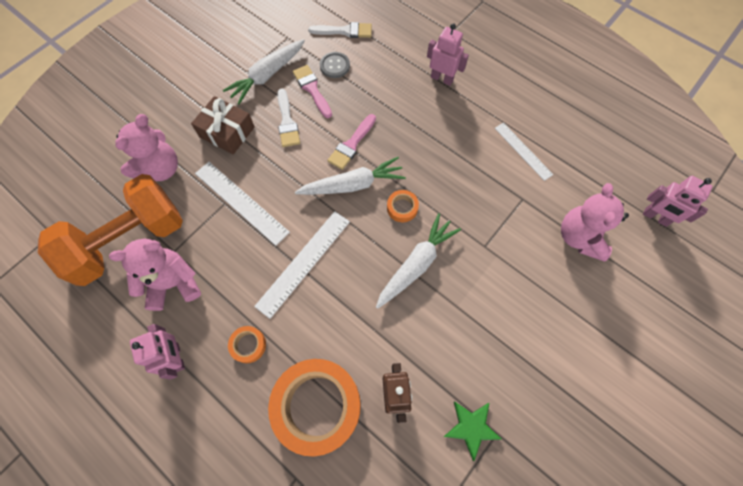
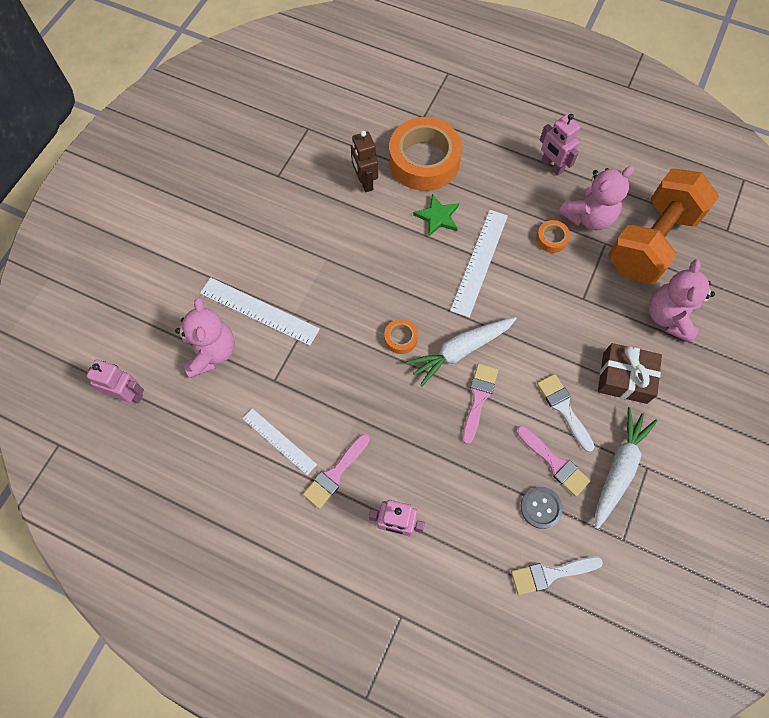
camera: 165 degrees right, 0 degrees up
white ruler [195,162,290,246] -> white ruler moved to [200,277,320,346]
orange tape [228,326,266,363] -> orange tape moved to [536,220,570,253]
white carrot [376,213,461,309] -> none
green star [444,402,502,461] -> green star moved to [413,194,459,236]
none -> pink brush [303,434,370,509]

